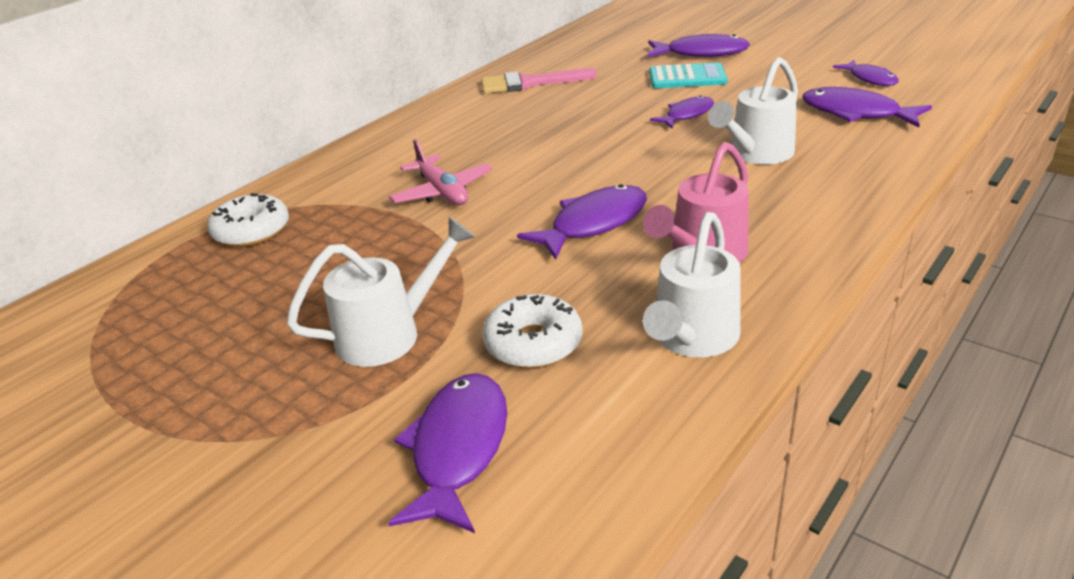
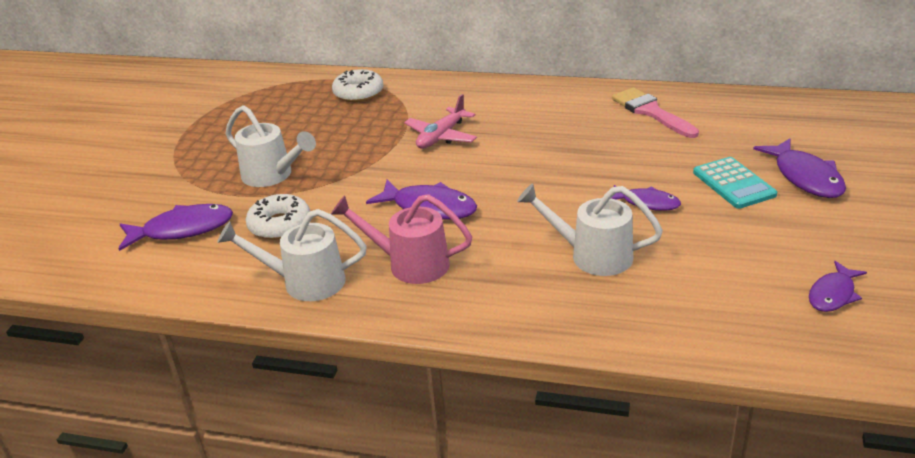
camera: 65 degrees right, 0 degrees up
purple fish [802,87,932,128] -> none

